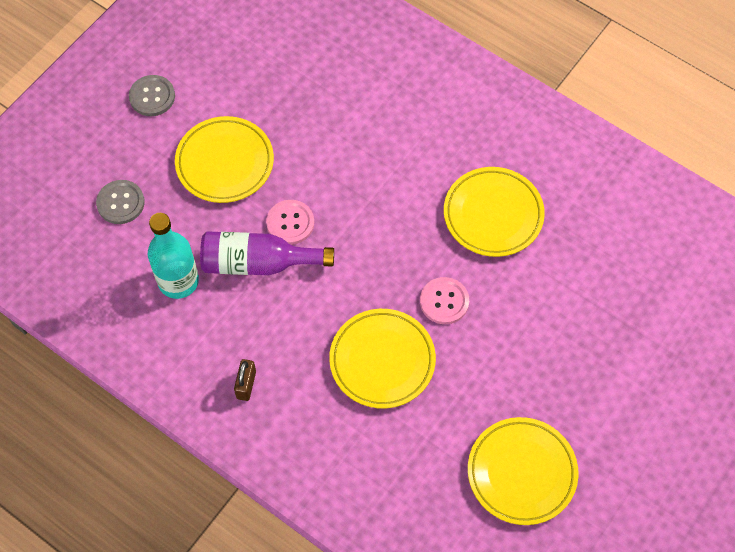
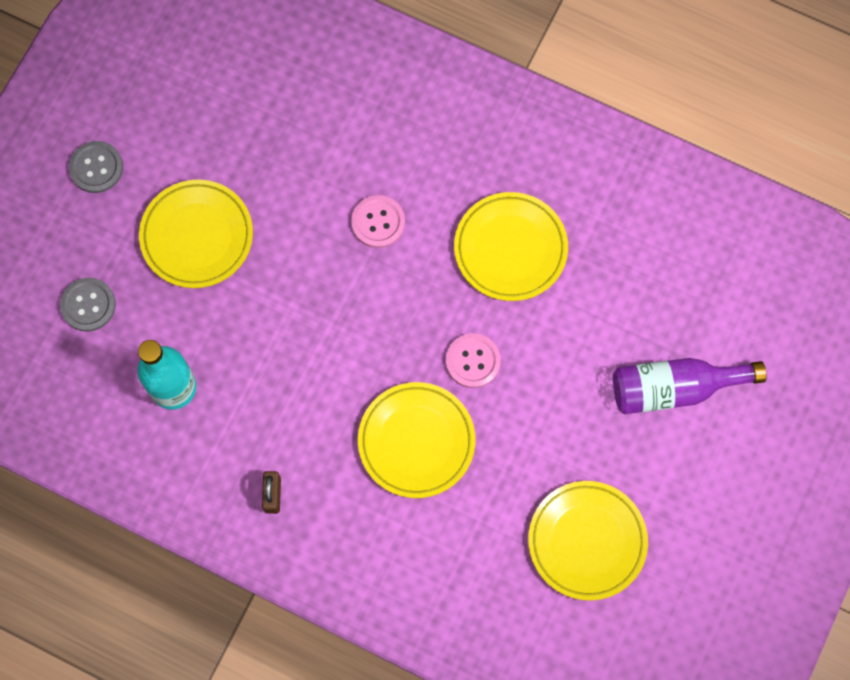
camera: 10 degrees left, 10 degrees up
purple bottle [200,231,334,275] -> purple bottle moved to [613,358,767,414]
pink button [266,200,314,245] -> pink button moved to [351,195,405,248]

